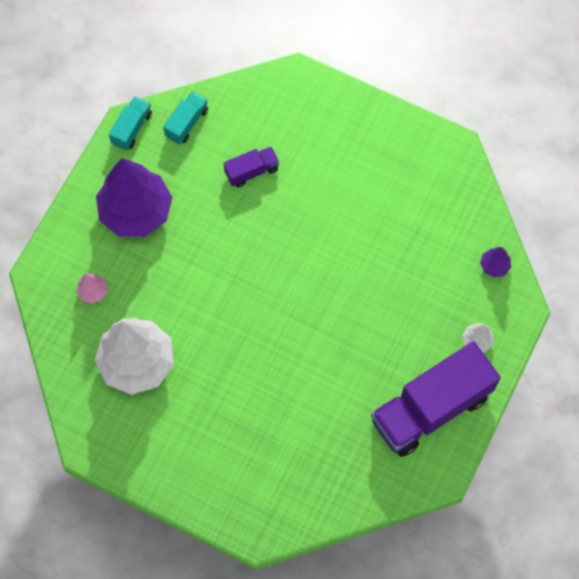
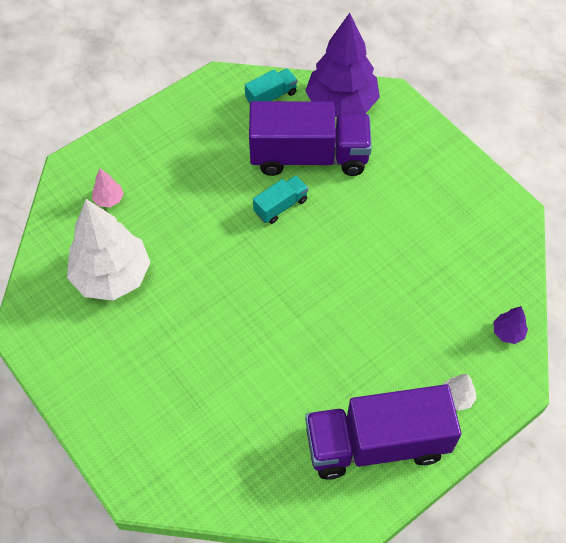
camera: 25 degrees right, 10 degrees down
purple tree [96,158,172,237] -> purple tree moved to [305,13,380,117]
turquoise truck [109,96,152,150] -> turquoise truck moved to [253,175,308,224]
purple truck [224,146,279,187] -> purple truck [249,101,372,176], size x2.20

